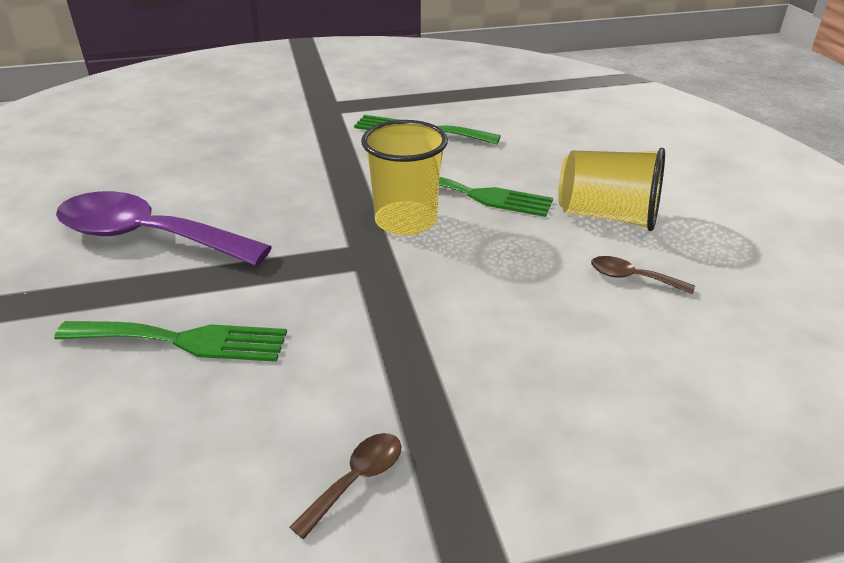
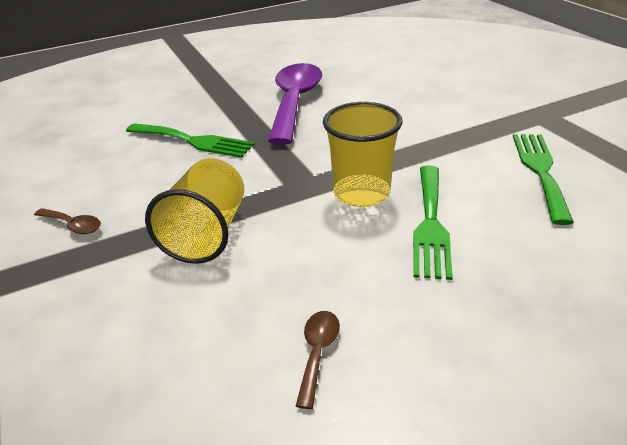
camera: 80 degrees right, 0 degrees up
green fork [54,321,287,362] -> green fork turned 60 degrees counterclockwise [126,123,255,158]
yellow cup [558,148,665,231] -> yellow cup moved to [145,158,244,264]

